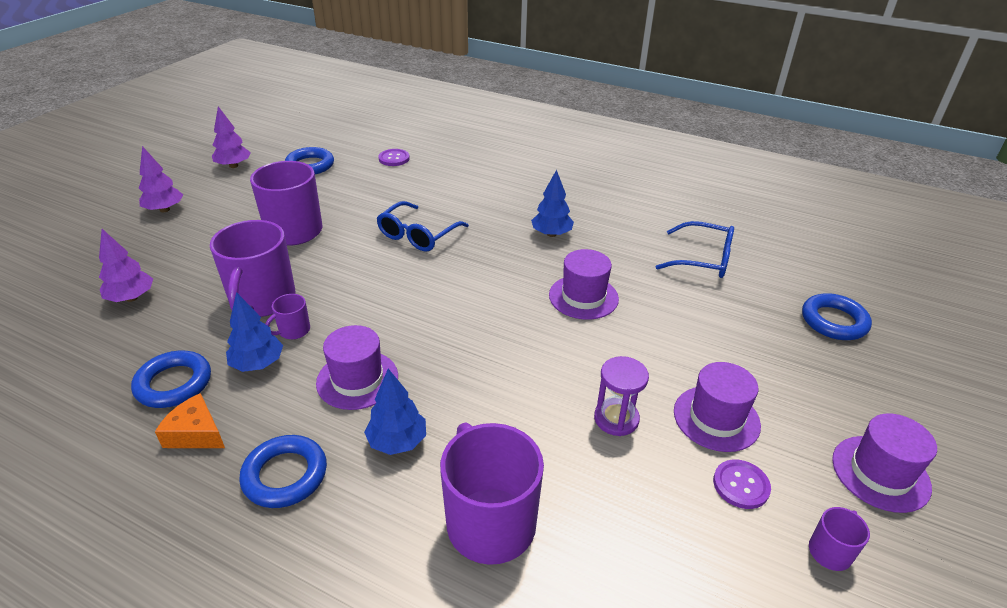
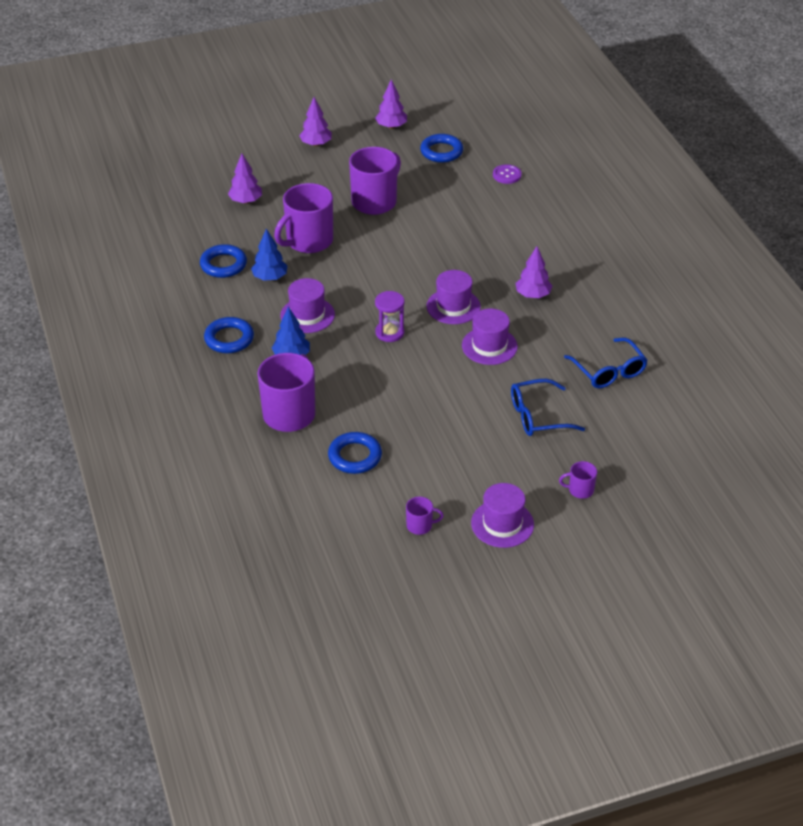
camera: 45 degrees right, 5 degrees up
orange cheese [155,393,225,448] -> none
purple mug [266,294,310,339] -> purple mug moved to [559,461,597,499]
blue glasses [377,201,469,251] -> blue glasses moved to [511,379,585,436]
blue tree [531,170,574,237] -> purple tree [516,246,552,298]
purple hourglass [594,356,649,436] -> purple hourglass moved to [375,291,405,342]
purple hat [674,362,761,452] -> purple hat moved to [426,270,481,324]
purple button [713,459,771,509] -> none
blue ring [802,293,872,340] -> blue ring moved to [328,432,382,474]

